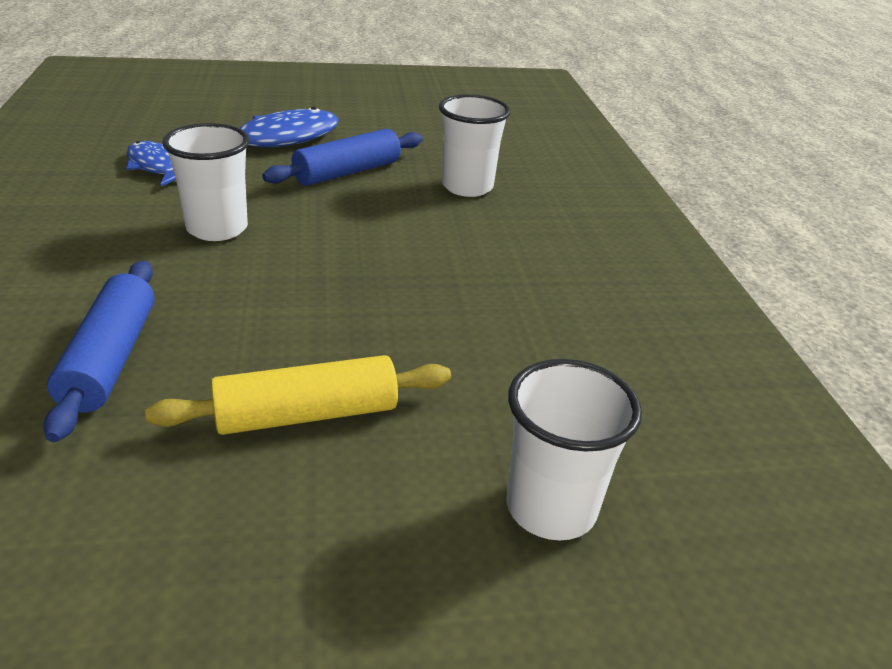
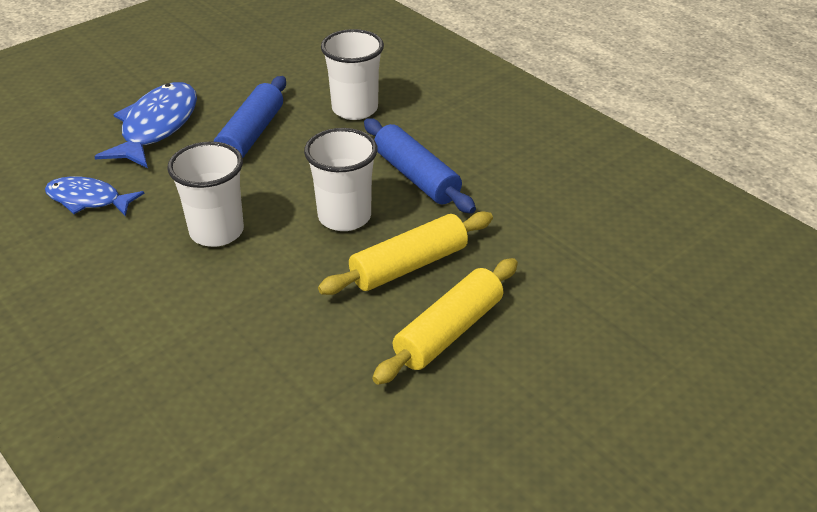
camera: 30 degrees left, 5 degrees up
blue rolling pin [43,260,154,442] -> blue rolling pin moved to [364,118,476,214]
white cup [507,359,642,541] -> white cup moved to [304,128,378,231]
none -> yellow rolling pin [318,212,493,295]

